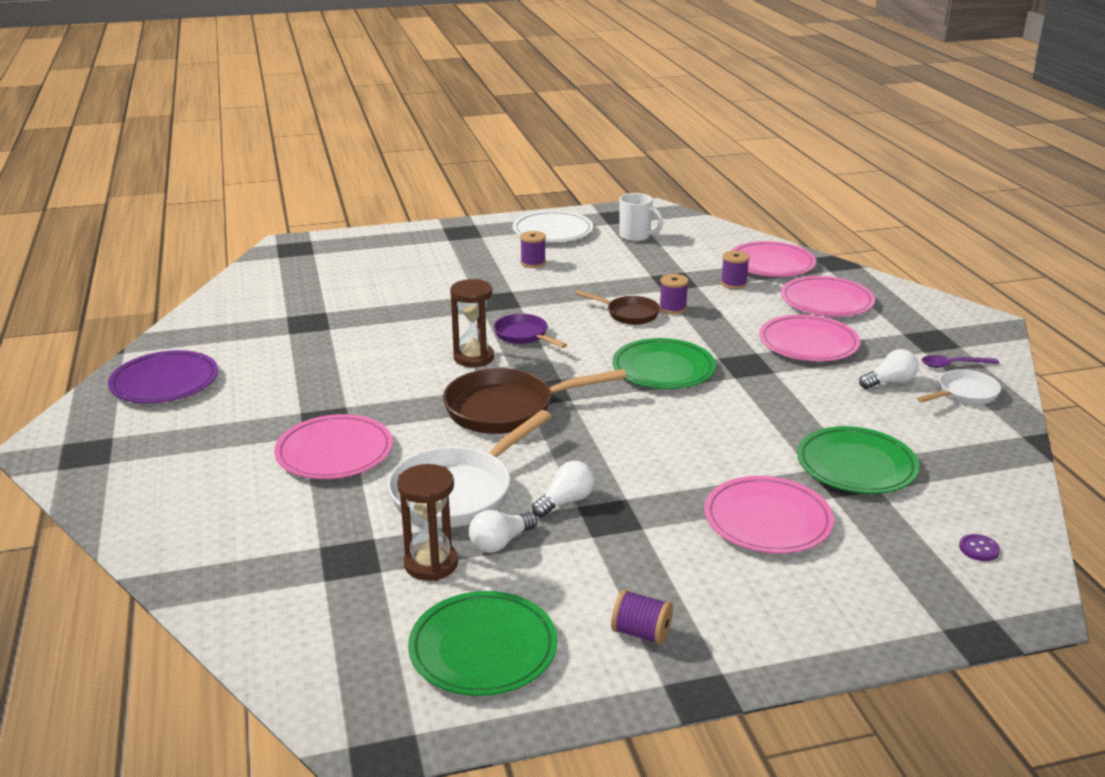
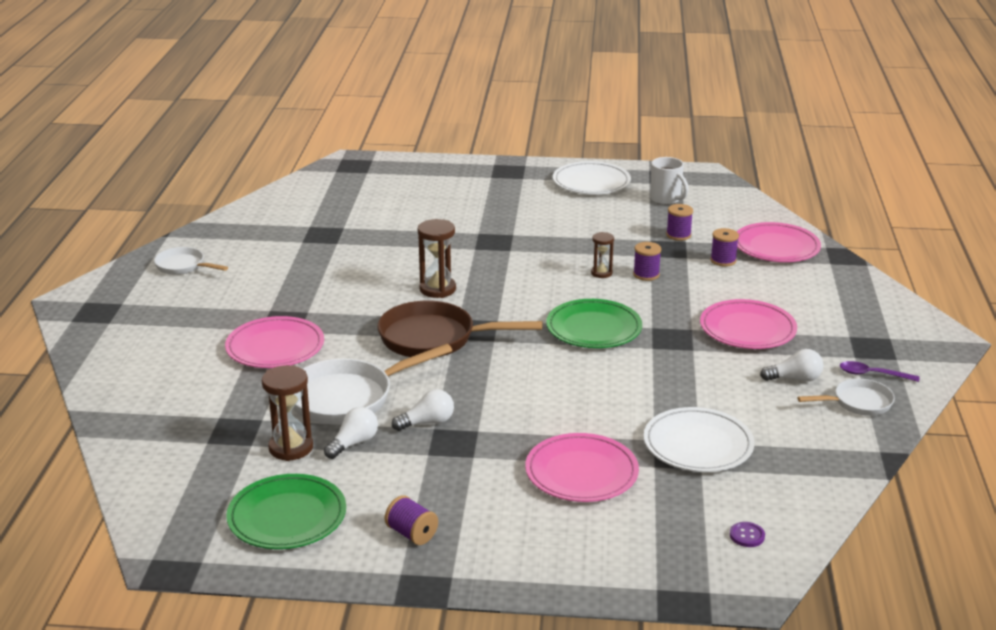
camera: 20 degrees right, 0 degrees up
purple plate [108,350,218,403] -> white pan [154,247,228,275]
white light bulb [469,510,537,553] -> white light bulb turned 150 degrees clockwise [324,407,378,459]
purple pan [494,314,567,348] -> none
purple spool [520,231,546,268] -> purple spool moved to [666,204,693,241]
brown pan [575,290,660,325] -> brown hourglass [591,232,614,278]
pink plate [781,276,875,317] -> none
green plate [797,426,919,494] -> white plate [643,407,754,472]

